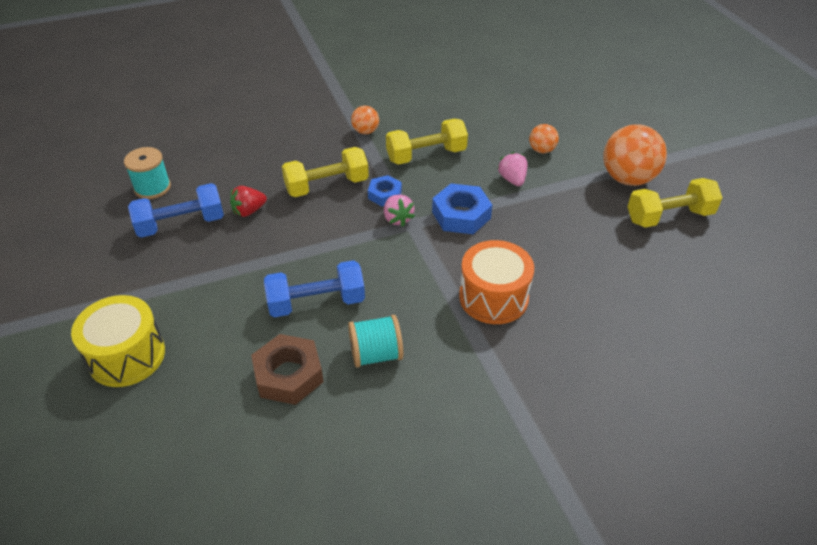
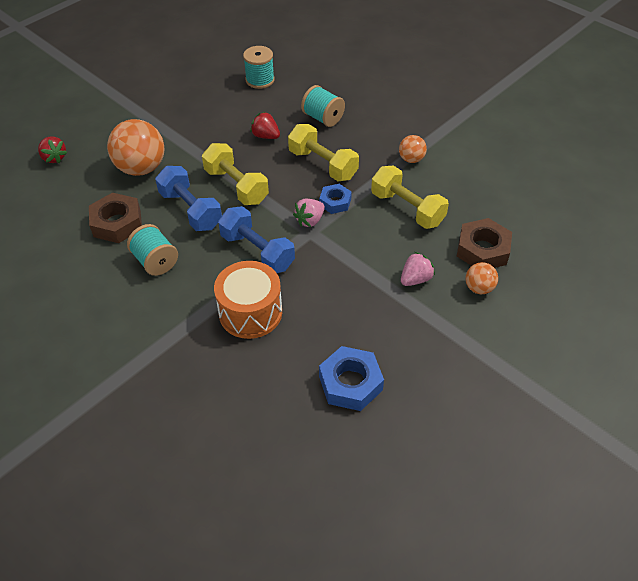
camera: 65 degrees right, 5 degrees up
yellow drum [71,295,165,387] -> none
blue dumbbell [128,183,224,238] -> blue dumbbell moved to [218,206,295,273]
blue nut [432,184,492,234] -> blue nut moved to [319,346,384,411]
orange ball [603,124,667,186] -> orange ball moved to [107,119,165,176]
yellow dumbbell [627,178,723,228] -> yellow dumbbell moved to [202,143,269,205]
none -> red strawberry [38,137,68,163]
none -> turquoise spool [301,85,345,127]
none -> brown nut [457,218,512,268]

